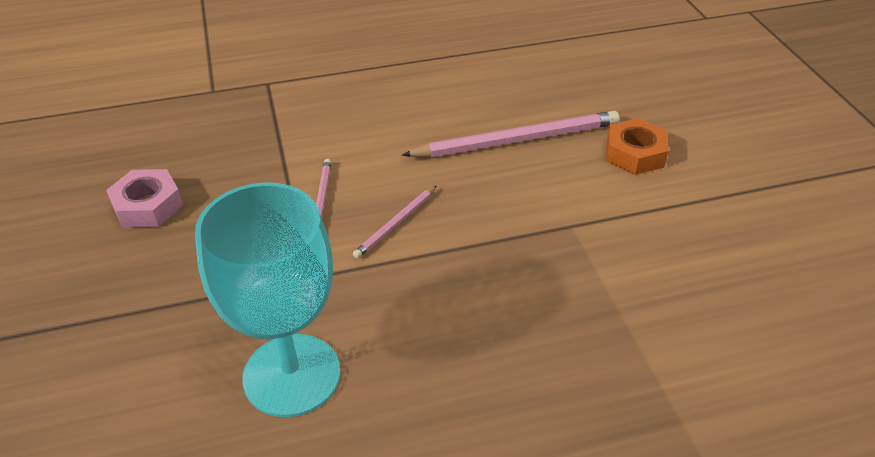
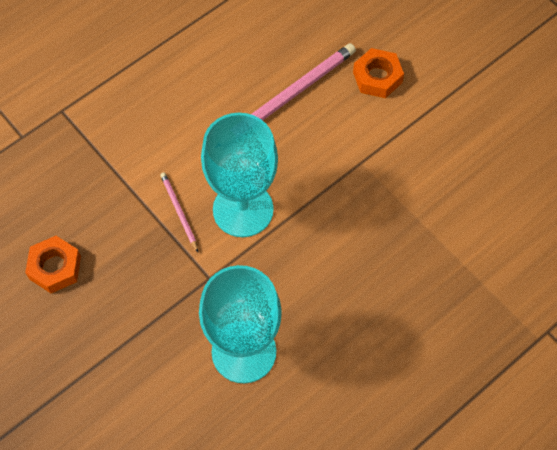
camera: 25 degrees left, 20 degrees up
pink nut [106,169,183,228] -> orange nut [25,236,81,293]
pink pencil [353,186,437,258] -> turquoise goblet [201,113,278,237]

